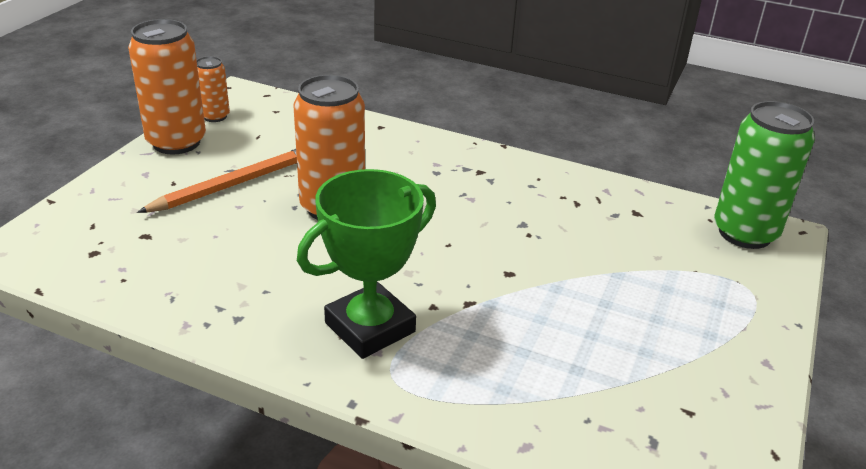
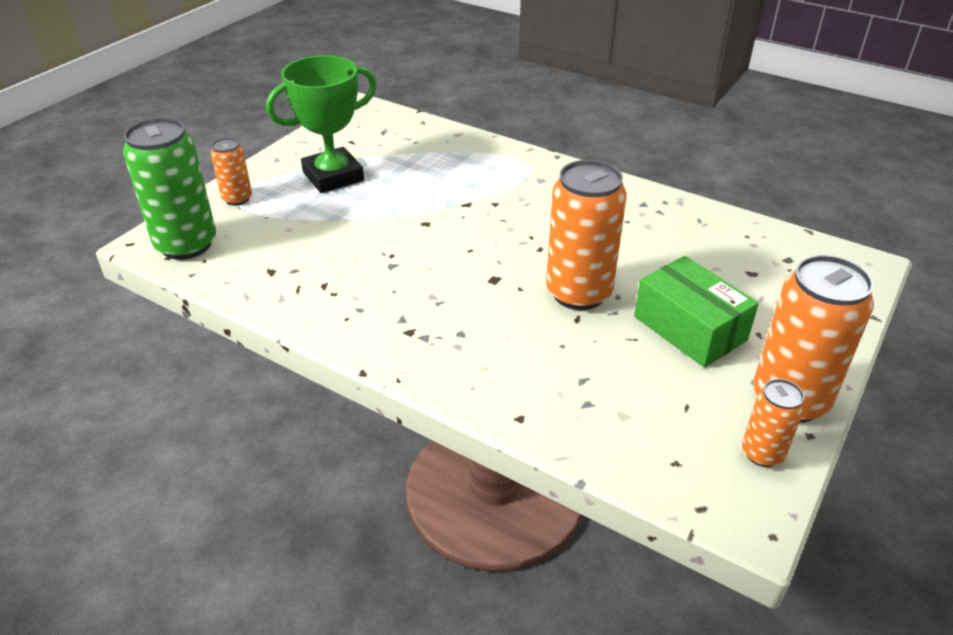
camera: 170 degrees left, 5 degrees up
orange pencil [137,149,297,213] -> green box [634,256,759,367]
green trophy [297,169,436,359] -> green trophy moved to [266,55,377,193]
none -> orange can [211,137,252,205]

